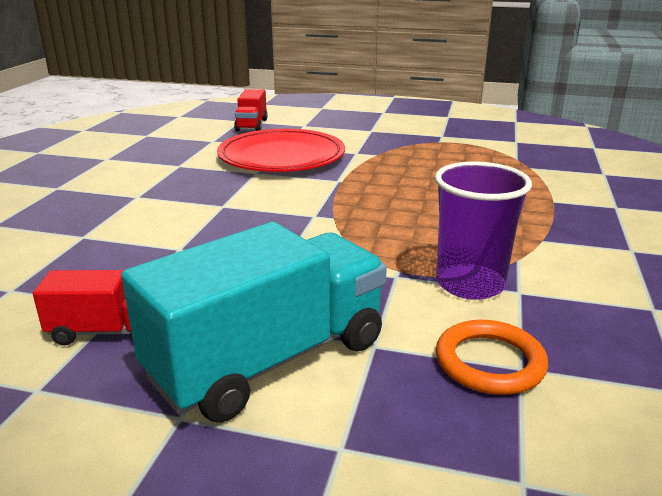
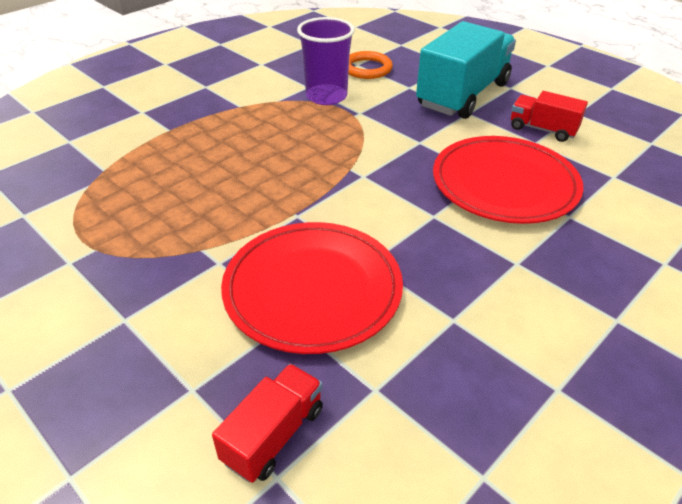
camera: 150 degrees left, 15 degrees up
turquoise truck [121,222,387,422] -> turquoise truck turned 135 degrees clockwise [416,21,516,119]
none -> red plate [433,136,583,224]

